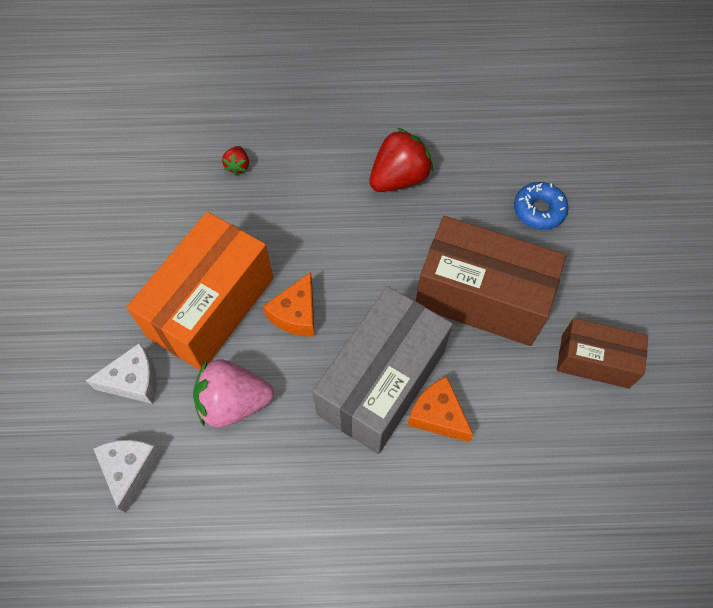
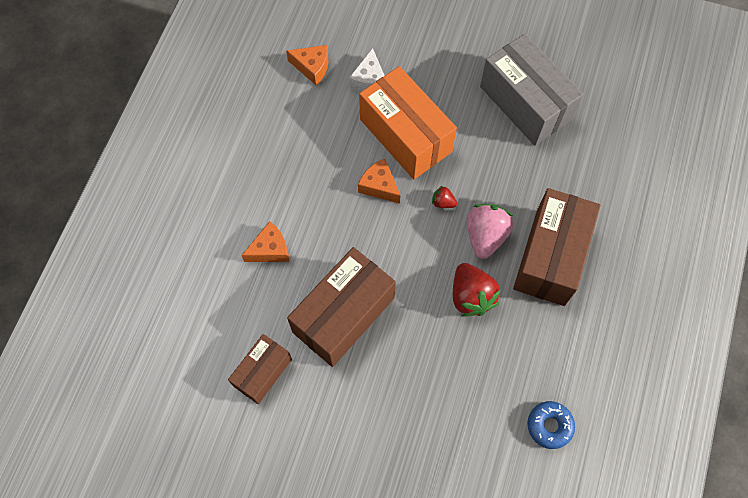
camera: 110 degrees right, 5 degrees up
white cheese [93,440,161,513] -> orange cheese [286,45,328,85]
pink strawberry [193,360,274,428] -> pink strawberry moved to [467,204,513,259]
red strawberry [222,146,249,175] -> red strawberry moved to [432,186,457,208]
grey box [313,286,453,454] -> grey box moved to [480,34,583,146]
blue donut [514,182,568,230] -> blue donut moved to [527,401,575,449]
none -> brown box [513,188,601,306]

